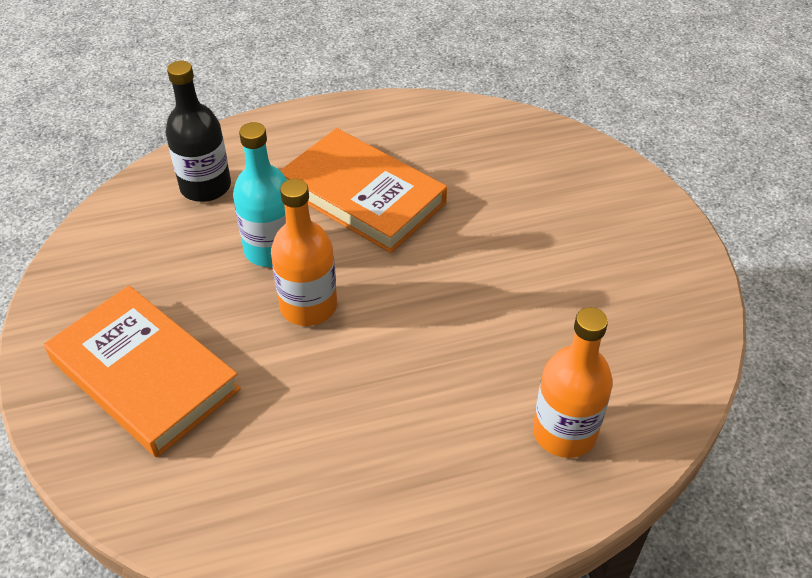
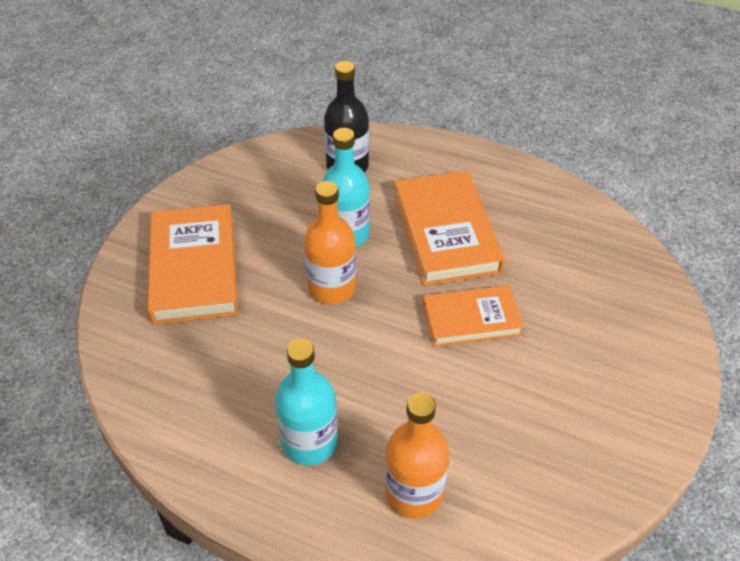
camera: 40 degrees right, 0 degrees up
none -> turquoise bottle [275,339,338,465]
none -> orange book [423,285,524,347]

